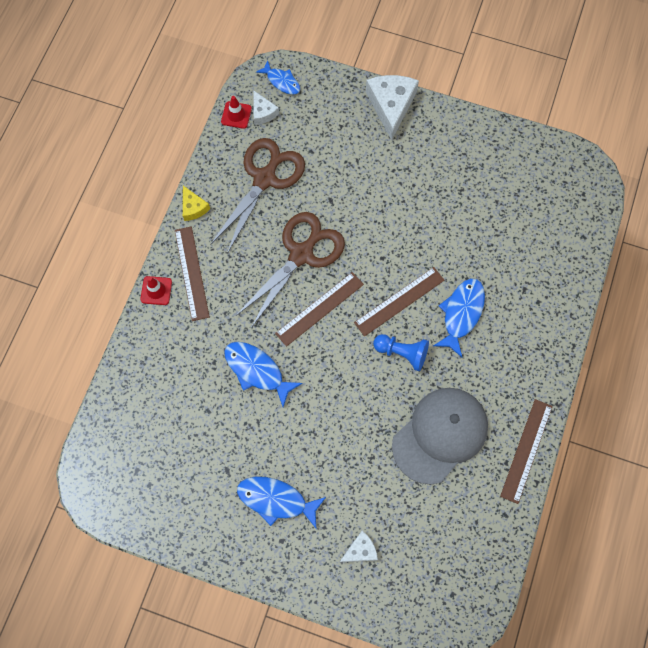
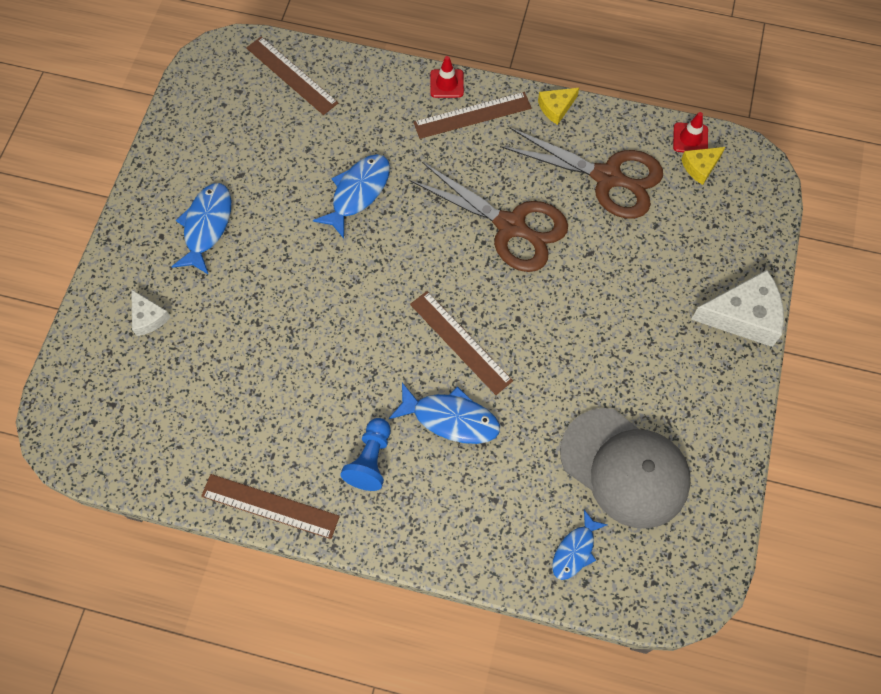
camera: 85 degrees right, 5 degrees down
white cheese [253,90,279,125] -> yellow cheese [681,147,725,185]
blue fish [256,60,300,95] -> blue fish moved to [552,510,608,580]
brown ruler [275,272,364,347] -> brown ruler moved to [246,36,338,115]
blue pawn [373,334,429,371] -> blue pawn moved to [340,418,391,491]
grey cap [392,388,488,484] -> grey cap moved to [560,408,691,529]

